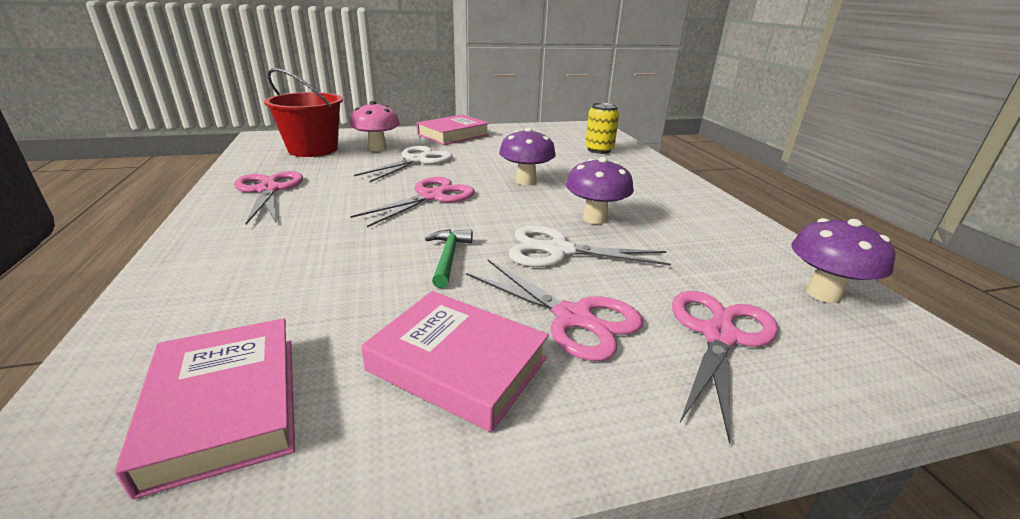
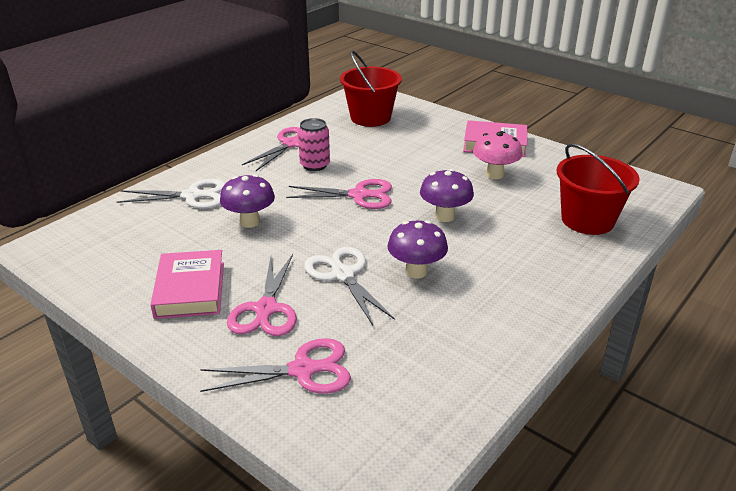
camera: 55 degrees right, 5 degrees up
pink book [115,318,295,500] -> none
pink mushroom [350,101,400,151] -> pink mushroom moved to [473,131,522,179]
white scissors [354,146,453,182] -> white scissors moved to [117,179,226,209]
green hammer [425,229,473,288] -> none
yellow can [585,103,619,154] -> red bucket [557,143,640,235]
purple mushroom [792,218,895,303] -> purple mushroom moved to [220,174,275,228]
none -> pink can [298,118,330,171]

